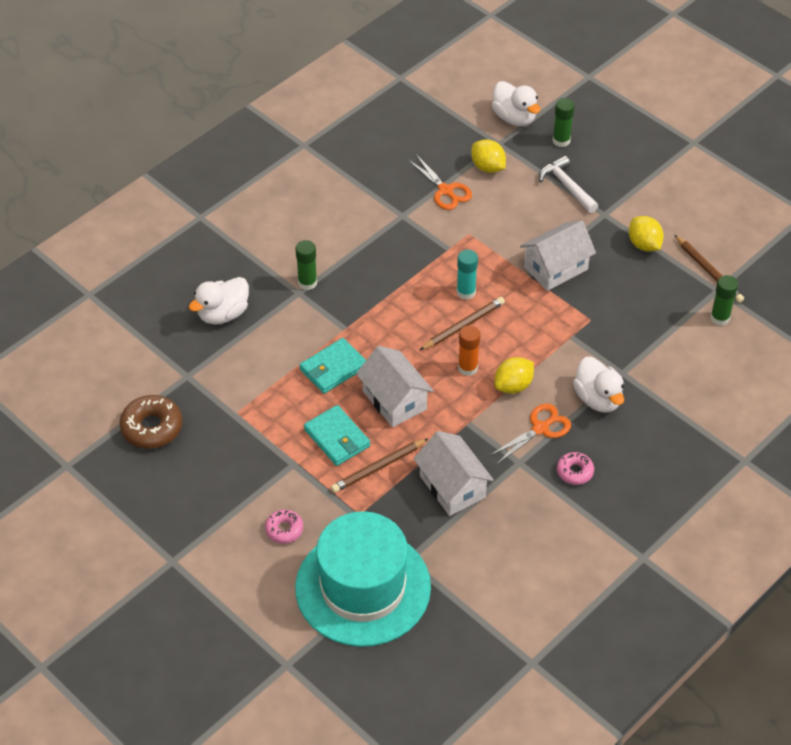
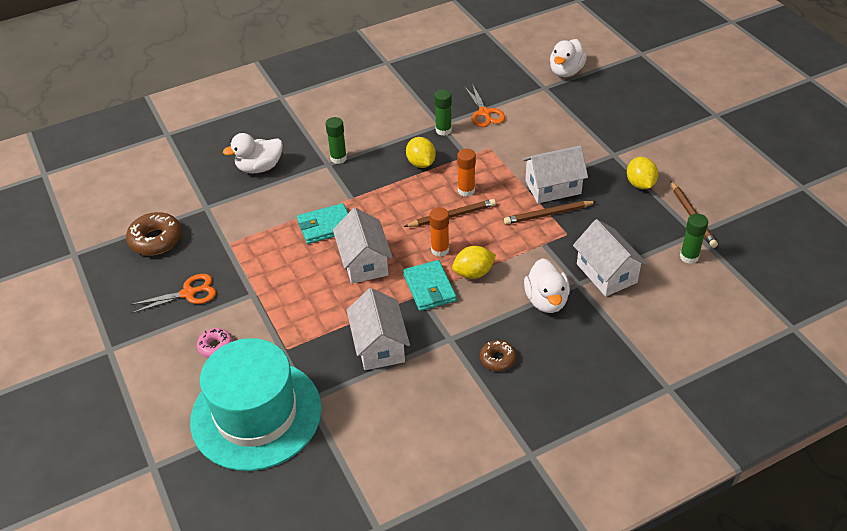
camera: 20 degrees right, 5 degrees down
turquoise wallet [304,405,370,466] -> turquoise wallet moved to [403,260,456,311]
brown pencil [331,438,429,493] -> brown pencil moved to [504,201,597,224]
turquoise glue stick [457,250,478,300] -> orange glue stick [457,149,476,197]
yellow lemon [471,139,506,173] -> yellow lemon moved to [406,137,436,168]
orange scissors [489,404,571,464] -> orange scissors moved to [129,274,216,314]
white duck [492,81,540,126] -> white duck turned 45 degrees clockwise [550,39,587,77]
white hammer [539,156,598,213] -> none
green glue stick [552,98,575,147] -> green glue stick moved to [434,89,452,136]
pink donut [557,452,594,485] -> brown donut [480,340,516,371]
none -> white house [573,219,647,297]

